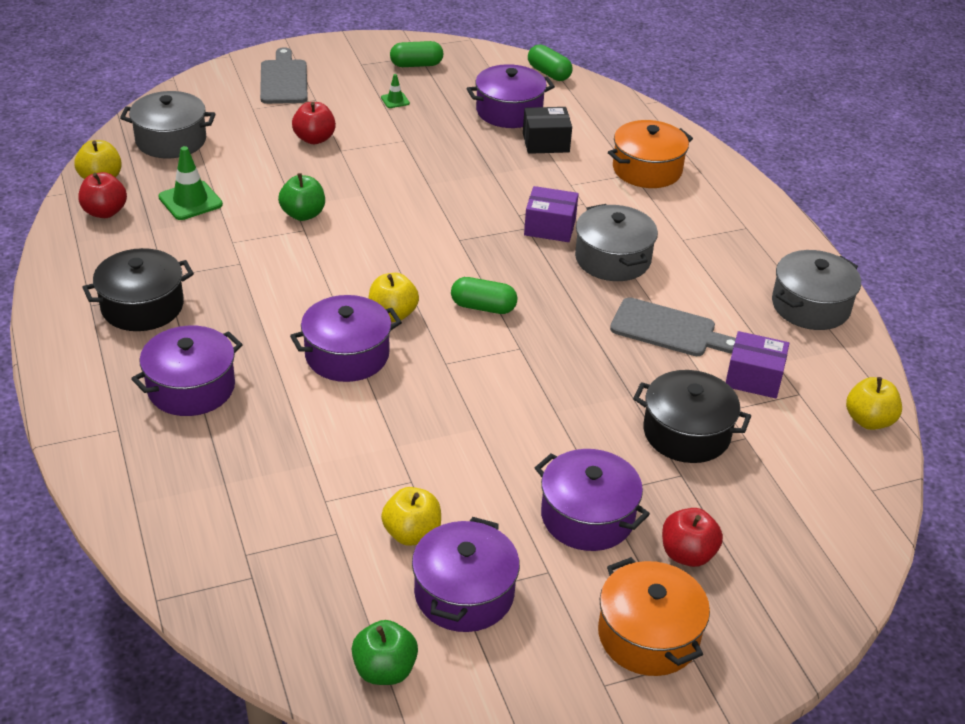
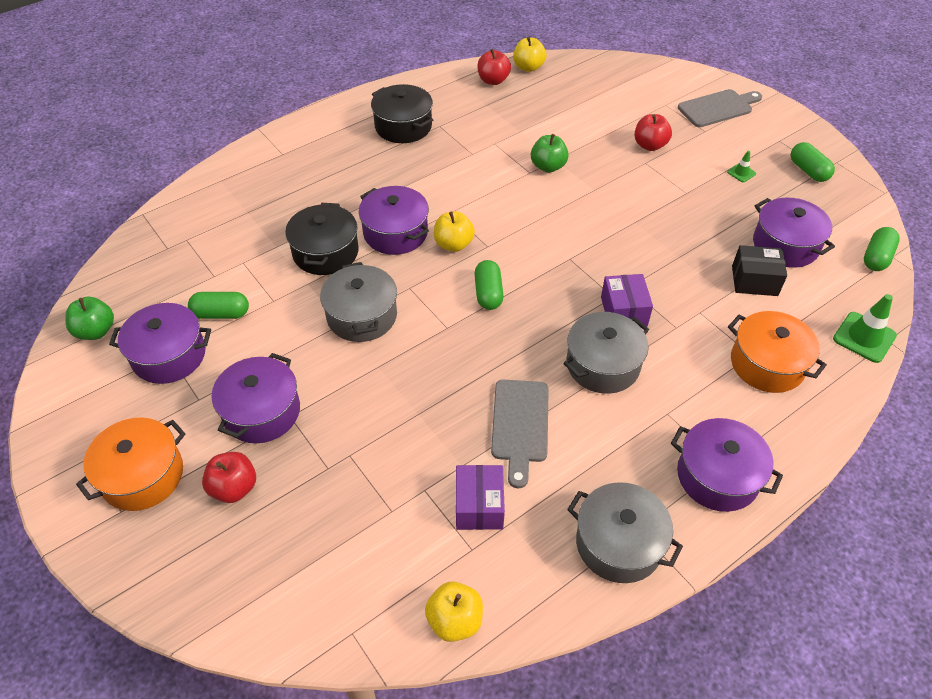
camera: 75 degrees right, 10 degrees up
grey pot [120,91,215,158] -> grey pot moved to [320,262,397,342]
purple pot [131,325,243,416] -> purple pot moved to [671,418,783,512]
green traffic cone [159,146,223,220] -> green traffic cone moved to [833,294,897,363]
yellow apple [381,487,441,546] -> green capsule [188,292,249,319]
black box [523,107,572,154] -> black box turned 60 degrees counterclockwise [732,245,787,296]
black pot [633,370,751,463] -> black pot moved to [285,203,359,275]

